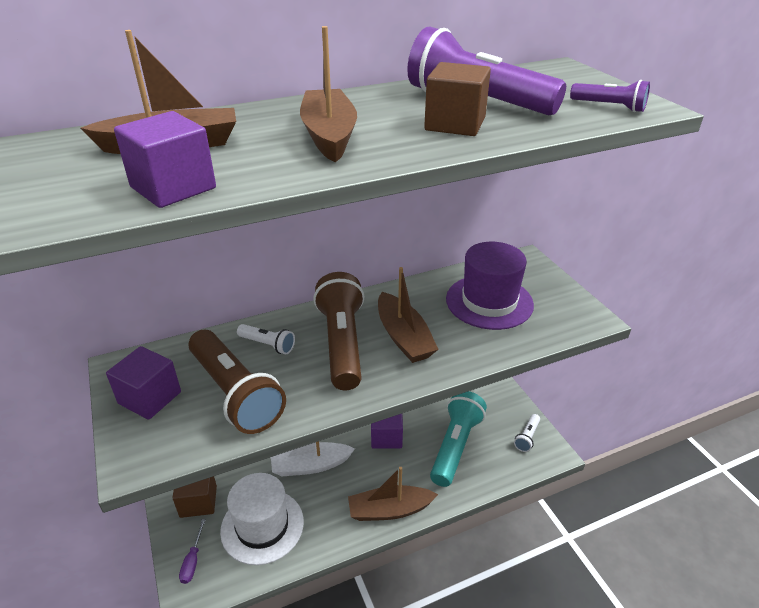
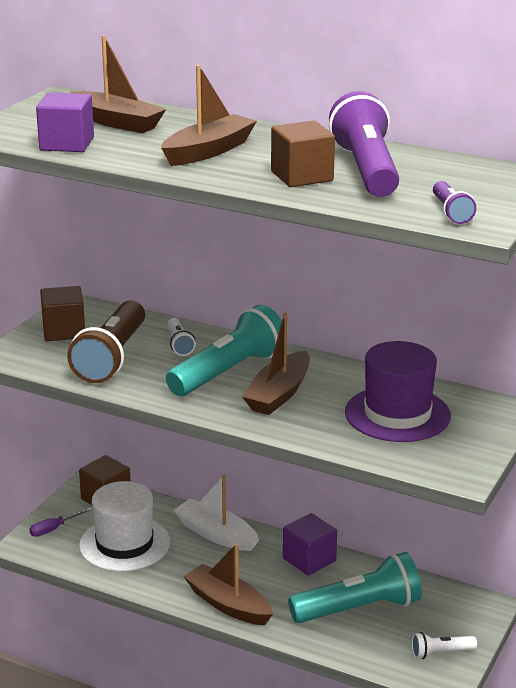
camera: 50 degrees right, 10 degrees down
purple cube [106,346,181,420] -> brown cube [40,286,85,341]
brown flashlight [313,272,365,390] -> turquoise flashlight [166,305,282,396]

